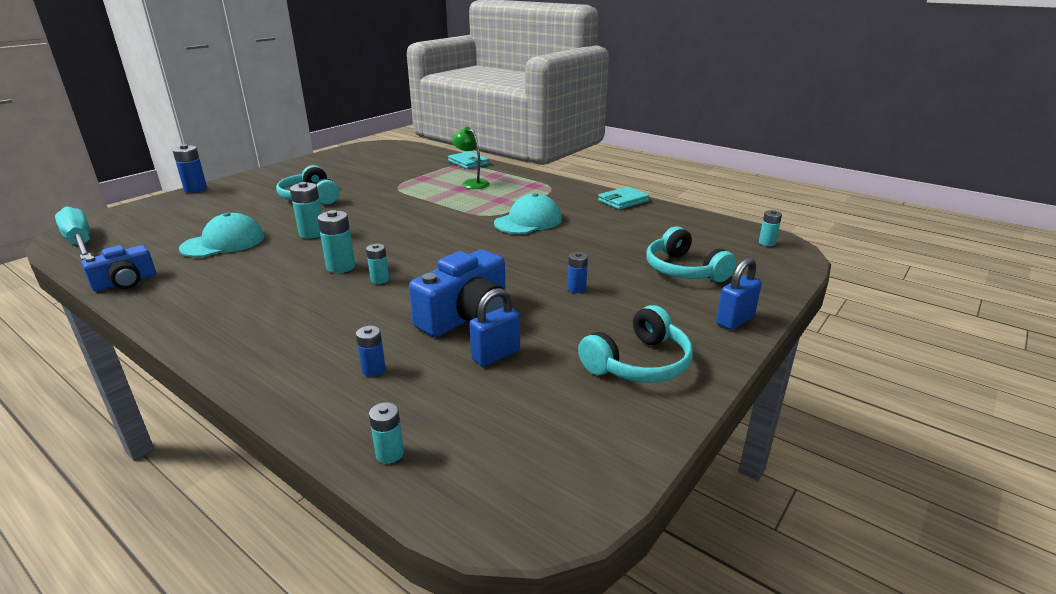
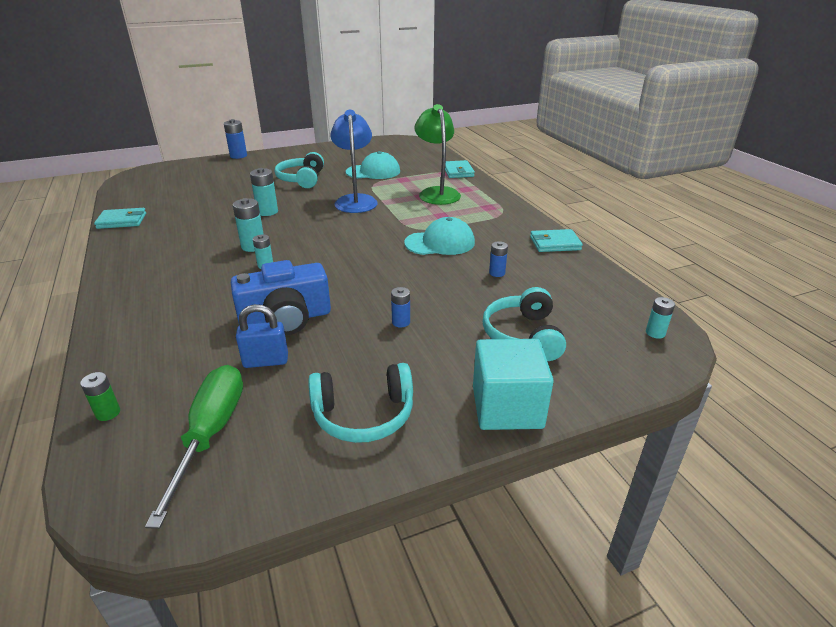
camera: 30 degrees right, 5 degrees up
turquoise screwdriver [55,207,92,260] -> none
blue camera [81,245,156,292] -> turquoise wallet [94,208,146,229]
turquoise cap [179,213,264,257] -> turquoise cap moved to [346,151,400,179]
blue battery [356,326,386,377] -> blue battery moved to [489,241,508,277]
turquoise battery [369,402,404,464] -> green battery [80,372,120,421]
green lamp [451,127,490,189] -> green lamp [414,104,461,205], size x1.59
blue padlock [716,257,762,330] -> turquoise cube [473,339,554,430]
none -> green screwdriver [145,365,243,529]
none -> blue lamp [330,110,378,213]

